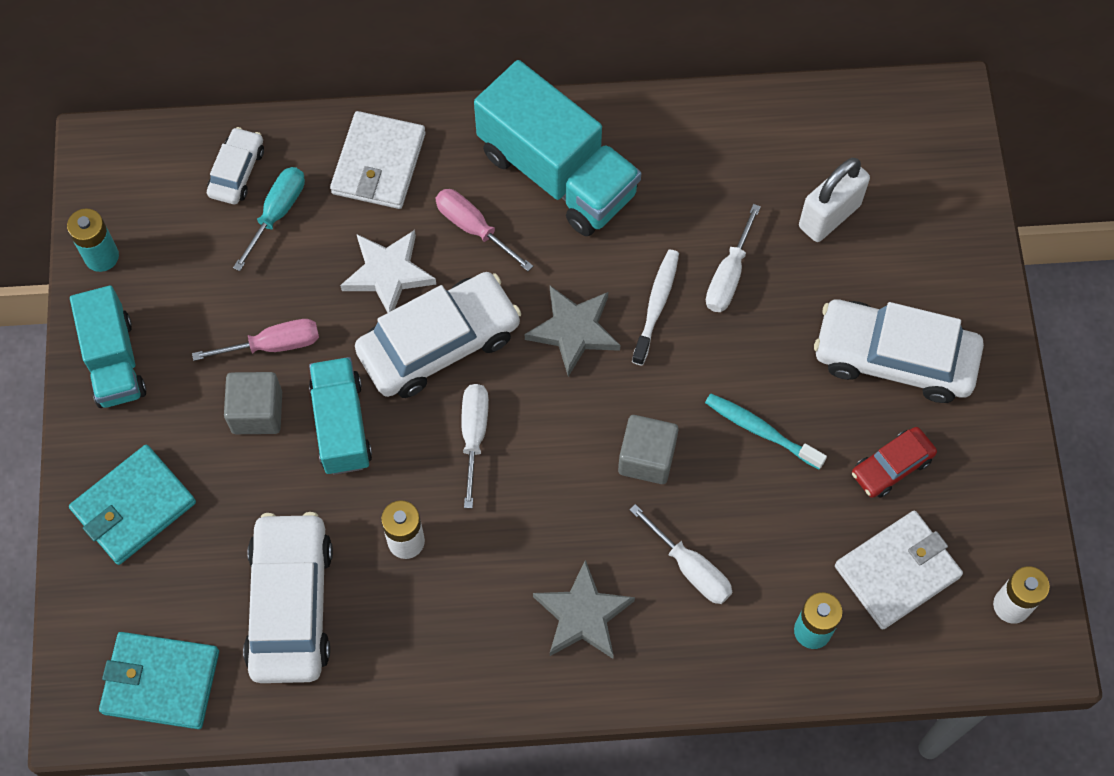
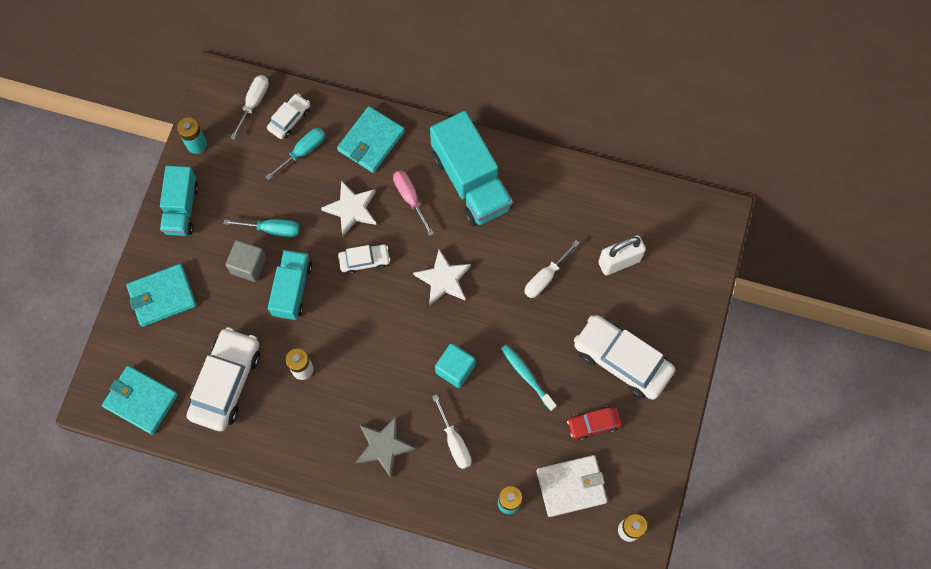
camera: 20 degrees right, 5 degrees up
pink screwdriver [192,319,319,361] -> turquoise screwdriver [224,219,299,237]
white wallet [330,111,426,209] -> turquoise wallet [337,106,405,173]
white car [355,272,521,398] -> white car [338,244,391,274], size x0.52
white screwdriver [461,384,489,508] -> white screwdriver moved to [230,75,269,140]
grey star [525,286,620,377] -> white star [413,249,471,305]
grey cube [618,415,678,484] -> turquoise cube [435,343,475,388]
white toothbrush [632,250,679,365] -> none

